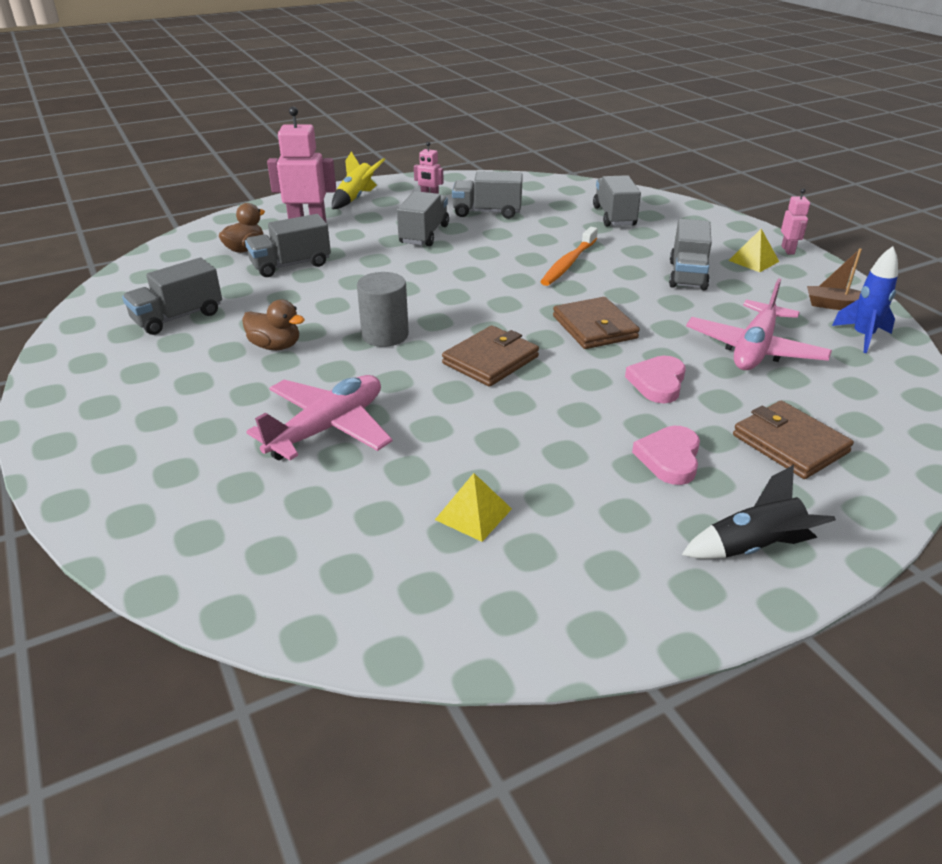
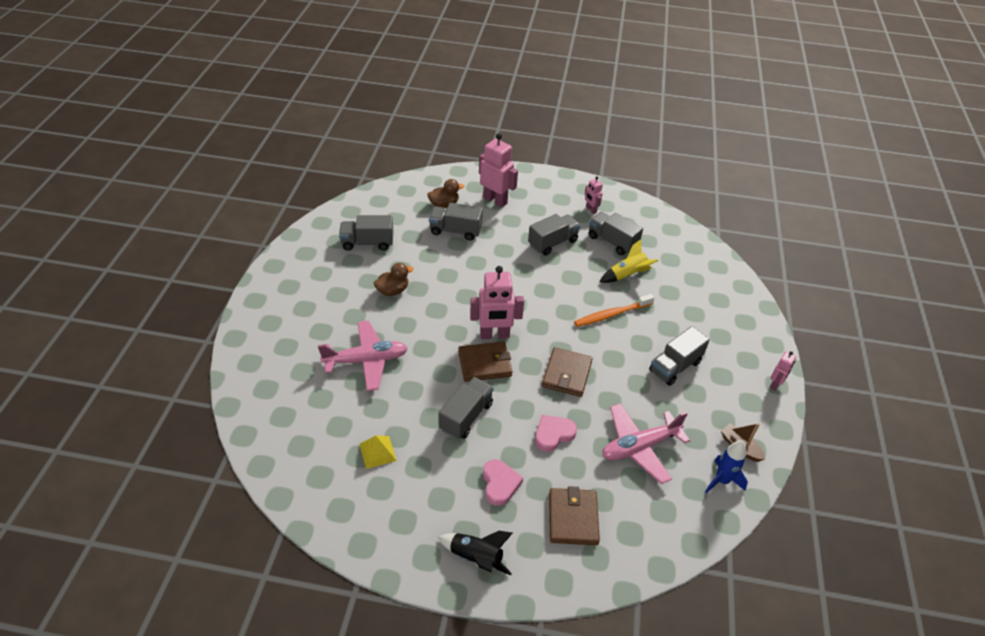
camera: 35 degrees right, 10 degrees up
brown duck [242,300,305,350] -> brown duck turned 90 degrees counterclockwise [374,263,414,296]
yellow rocket [332,152,385,209] -> yellow rocket moved to [600,240,658,283]
grey cylinder [357,272,409,347] -> none
grey truck [593,175,641,227] -> grey truck moved to [438,377,494,439]
pink heart [632,426,700,485] -> pink heart turned 120 degrees clockwise [483,459,523,506]
yellow pyramid [728,229,779,272] -> none
none -> pink robot [470,266,524,339]

